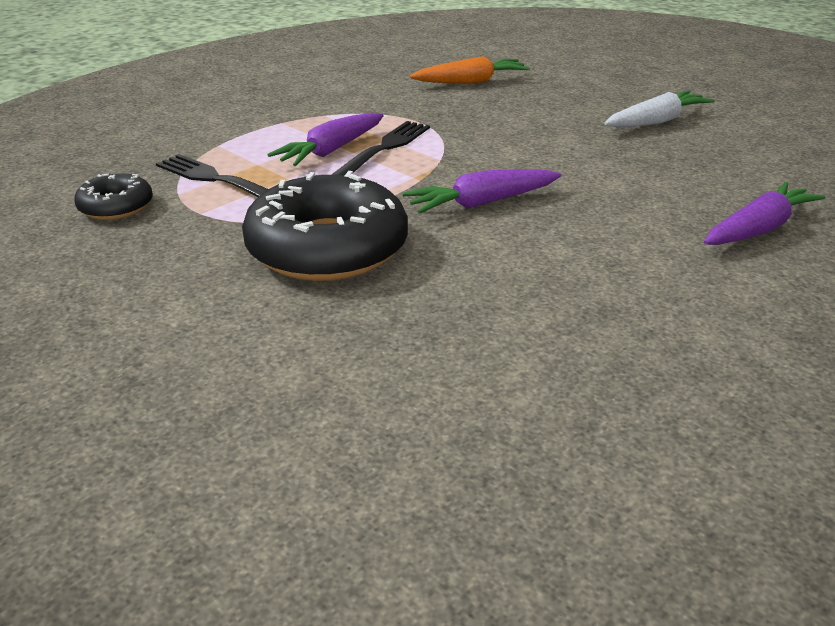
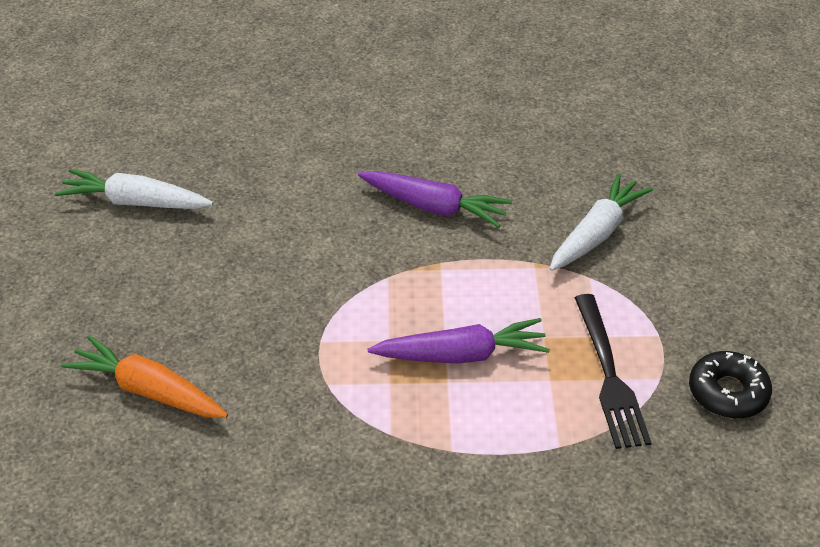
camera: 135 degrees left, 10 degrees up
black donut [242,171,408,281] -> white carrot [550,173,653,271]
black fork [331,121,430,175] -> none
purple carrot [704,182,826,245] -> none

